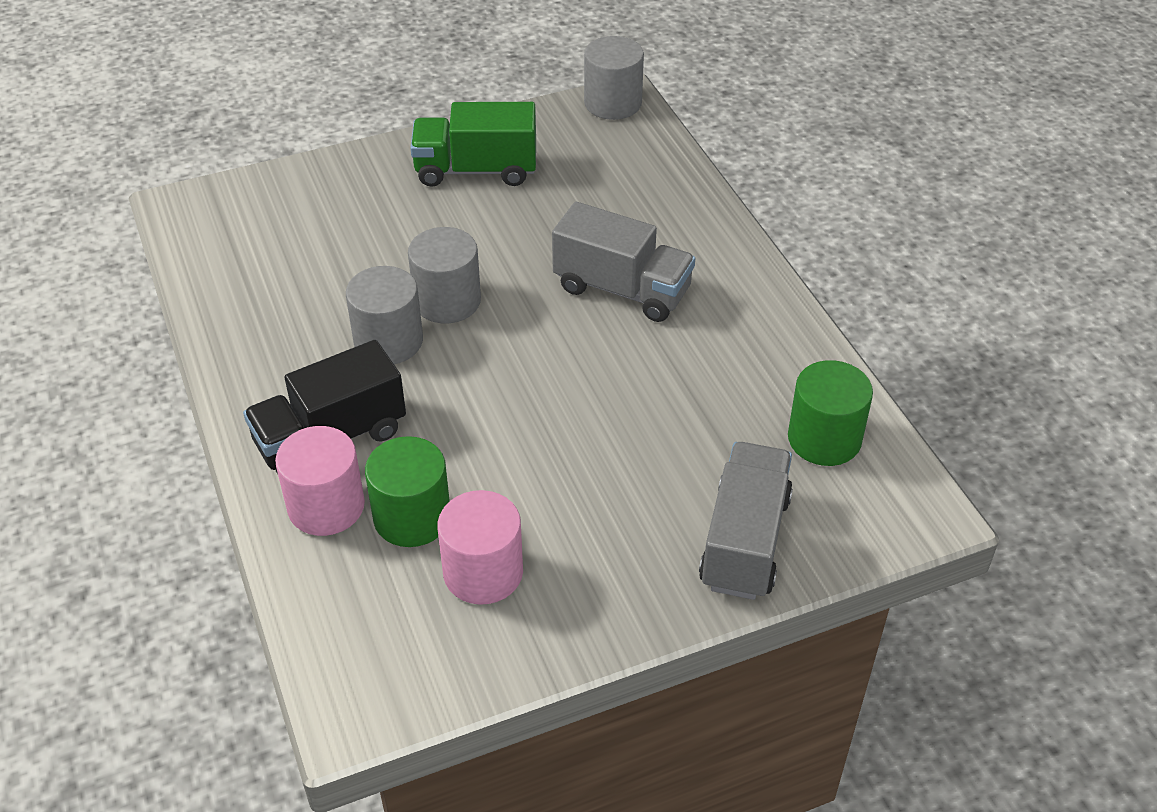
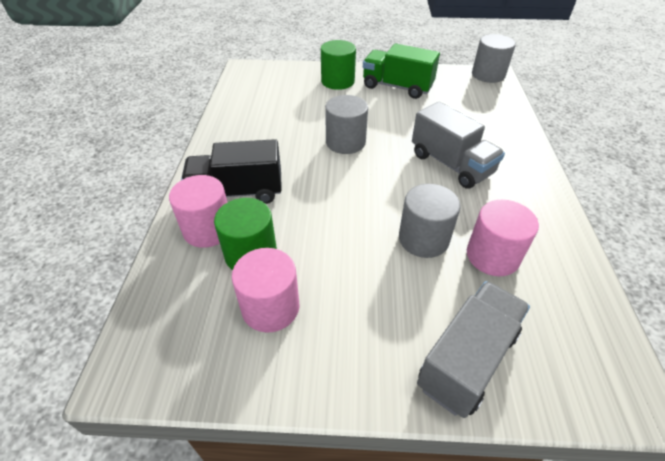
camera: 25 degrees right, 0 degrees up
grey cylinder [346,266,423,364] -> grey cylinder moved to [399,184,461,258]
green cylinder [788,360,873,466] -> green cylinder moved to [321,40,356,90]
none -> pink cylinder [467,200,539,276]

